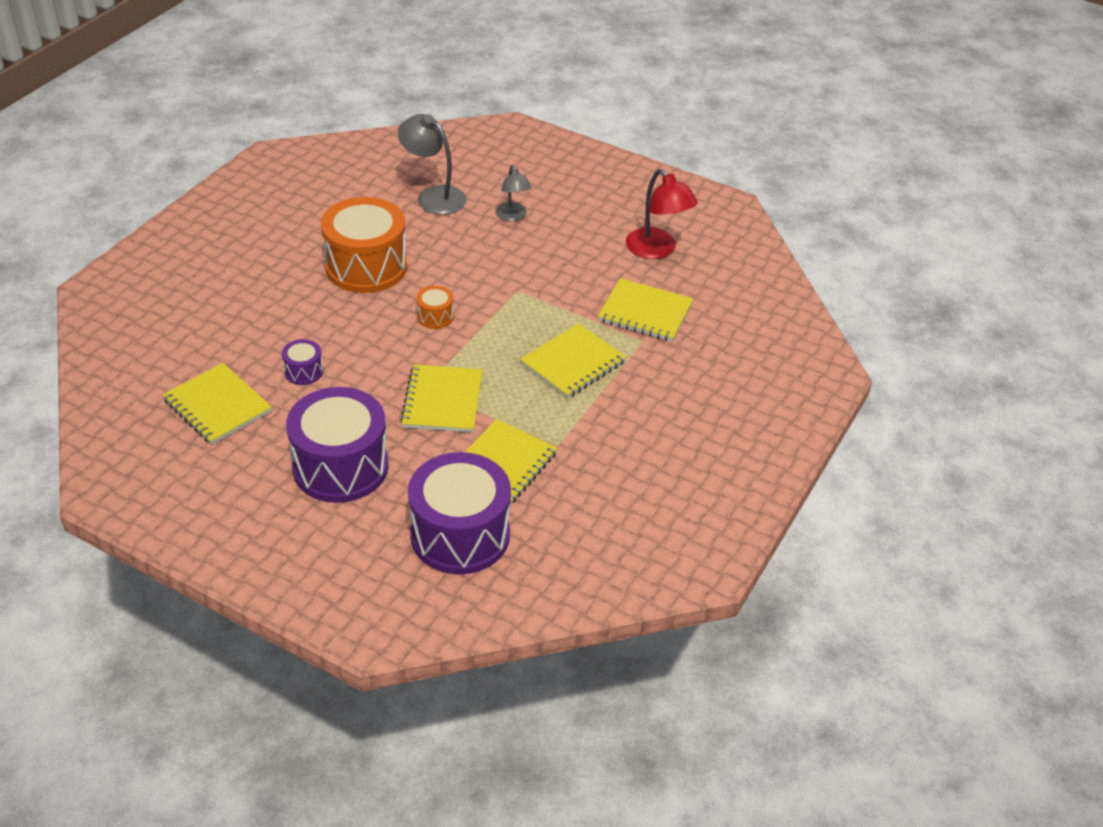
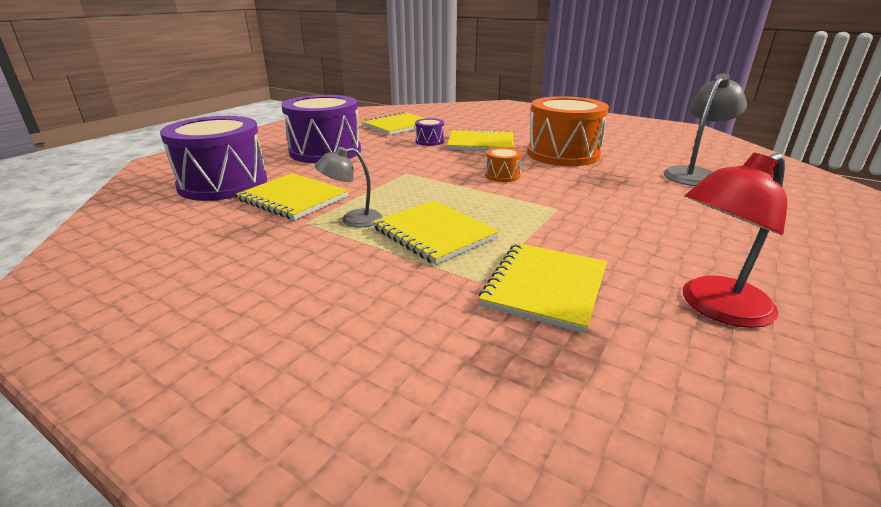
camera: 95 degrees right, 15 degrees down
yellow notebook [400,364,483,432] -> yellow notebook moved to [447,129,514,151]
grey lamp [495,165,531,221] -> grey lamp moved to [315,147,382,228]

